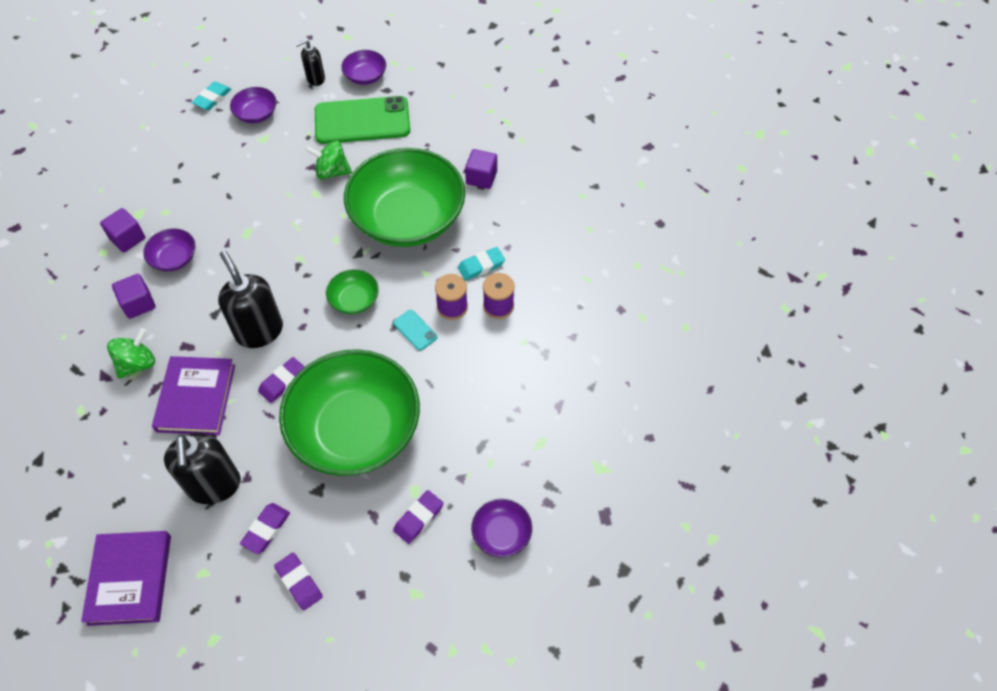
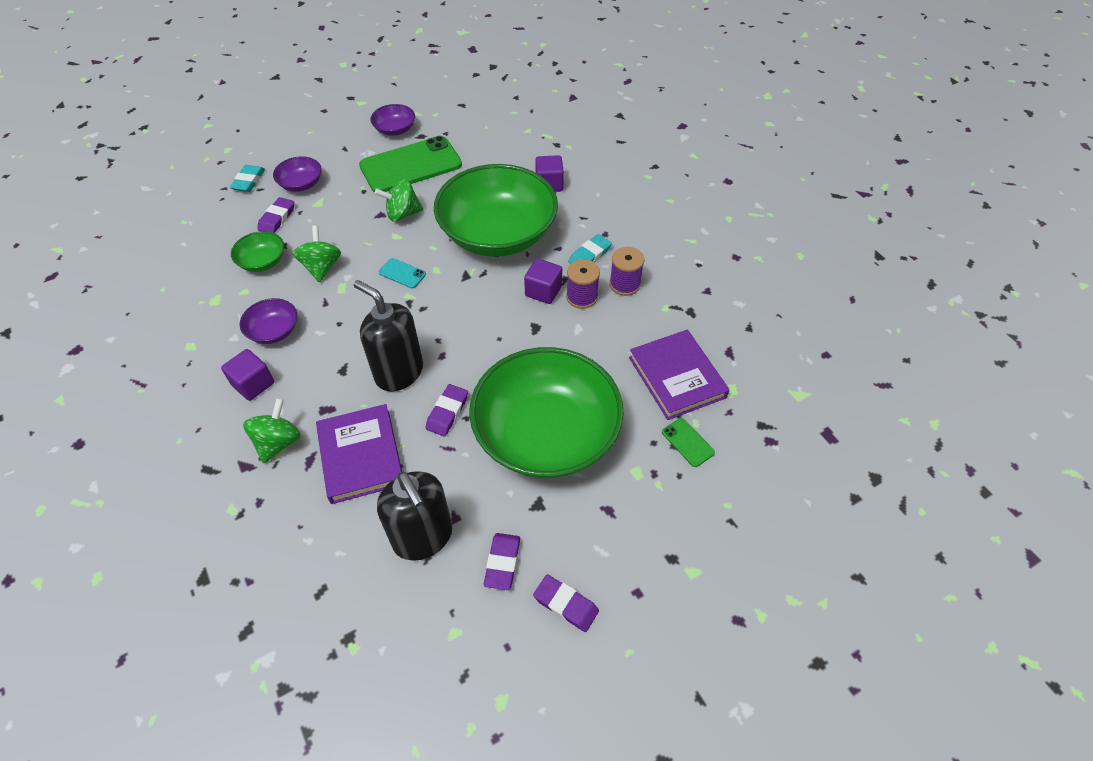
camera: 20 degrees left, 5 degrees down
purple book [81,531,171,626] -> purple book moved to [629,330,730,420]
purple cube [100,208,145,252] -> purple cube moved to [524,258,562,304]
black soap dispenser [296,39,325,86] -> none
green bowl [326,269,379,314] -> green bowl moved to [231,231,284,272]
turquoise phone [393,310,438,351] -> turquoise phone moved to [379,258,426,288]
purple eraser [393,490,443,544] -> purple eraser moved to [257,197,294,233]
purple bowl [471,499,532,558] -> none
none -> green spinning top [293,226,341,283]
none -> green phone [662,418,715,467]

